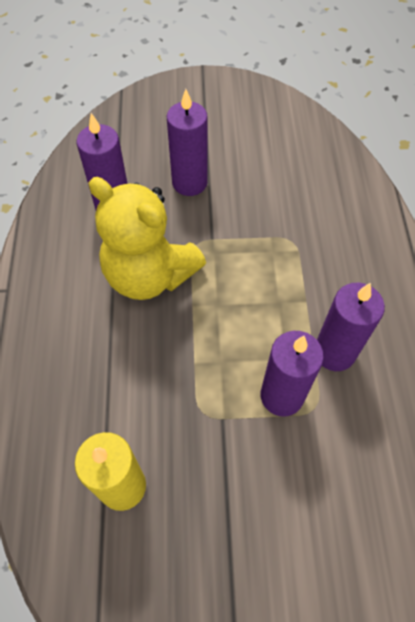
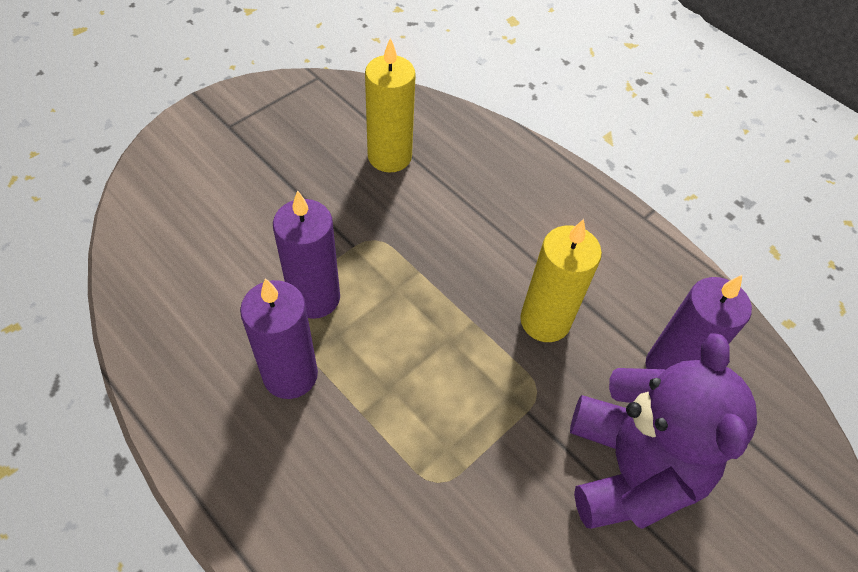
camera: 135 degrees right, 5 degrees down
yellow teddy bear [88,177,206,300] -> yellow candle [520,219,602,342]
purple candle [167,89,208,196] -> purple teddy bear [570,333,757,529]

